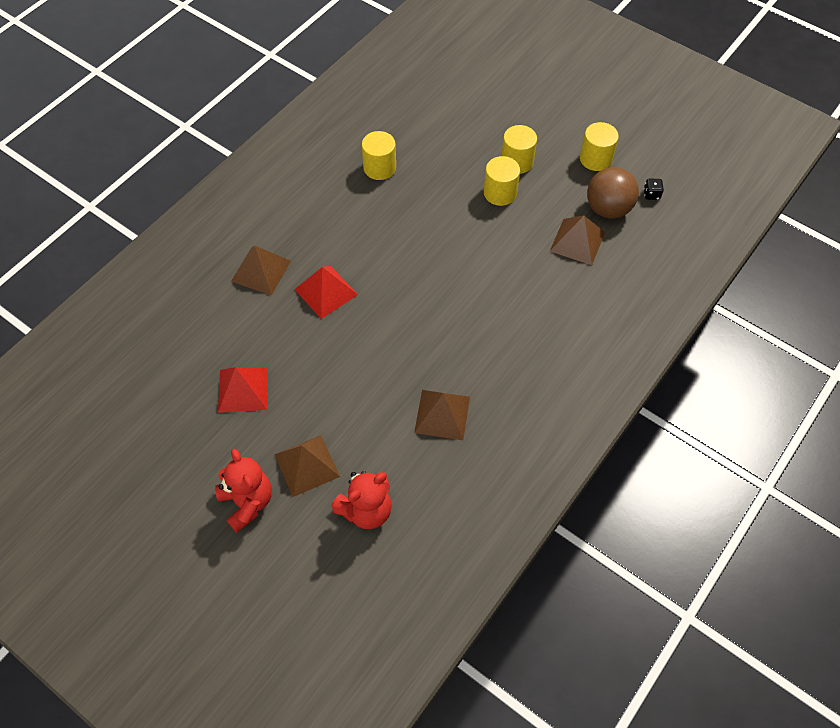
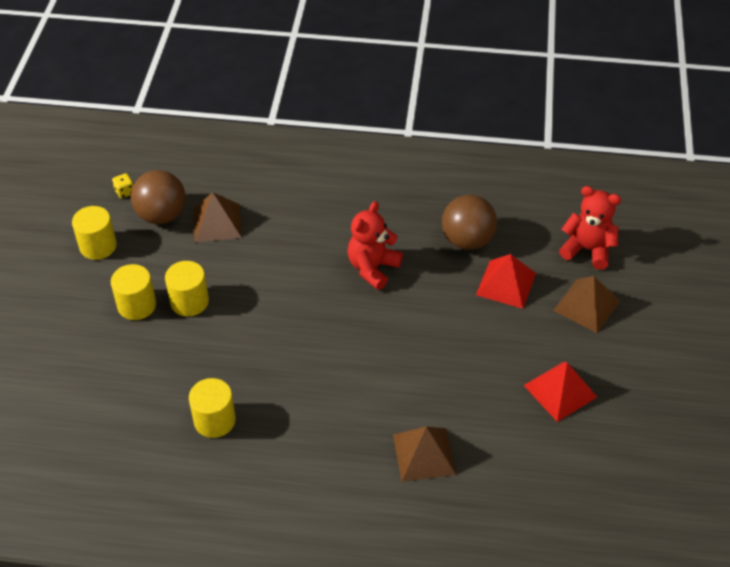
camera: 120 degrees left, 10 degrees down
red teddy bear [215,449,272,532] -> red teddy bear moved to [347,201,403,290]
red pyramid [294,266,358,319] -> red pyramid moved to [476,254,536,309]
brown pyramid [414,390,470,440] -> brown ball [442,195,497,250]
black dice [644,179,664,200] -> yellow dice [112,173,133,198]

